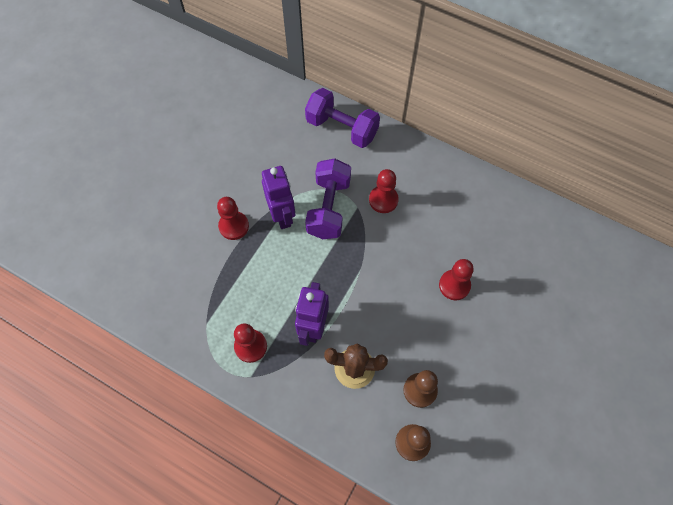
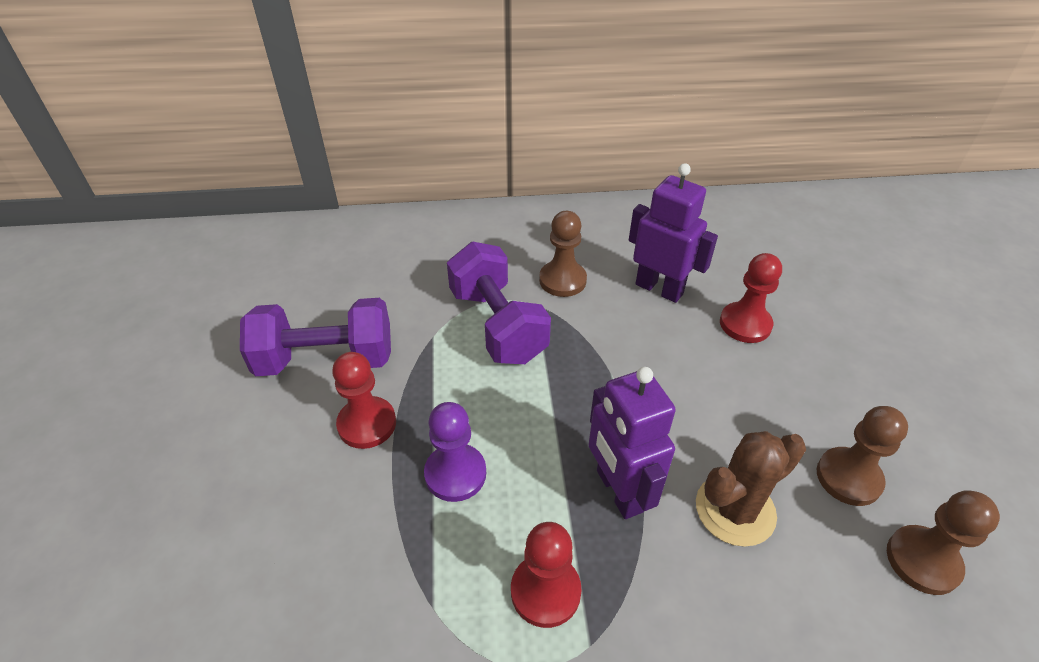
camera: 35 degrees left, 20 degrees down
purple robot [262,166,296,229] -> purple robot moved to [629,163,718,303]
purple dumbbell [305,88,380,148] -> purple dumbbell moved to [240,298,391,376]
red pawn [369,169,399,213] -> brown pawn [539,211,587,297]
none -> purple pawn [424,402,486,502]

